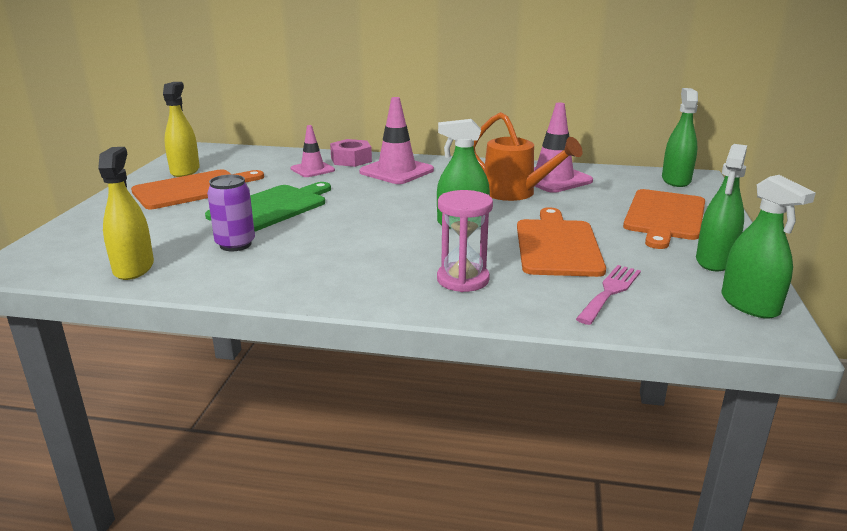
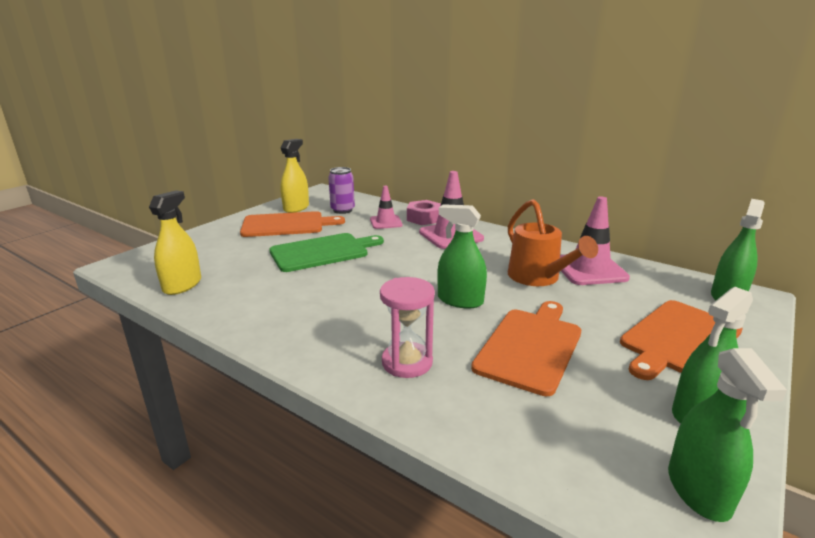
camera: 25 degrees right, 0 degrees up
purple can [207,174,255,251] -> purple can moved to [328,167,355,214]
pink fork [576,265,641,325] -> none

